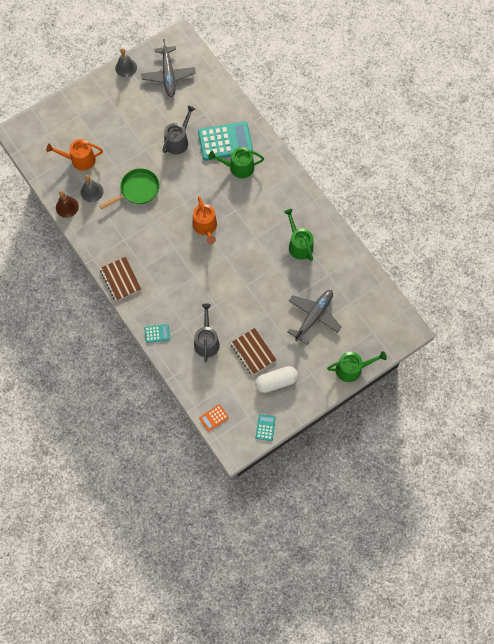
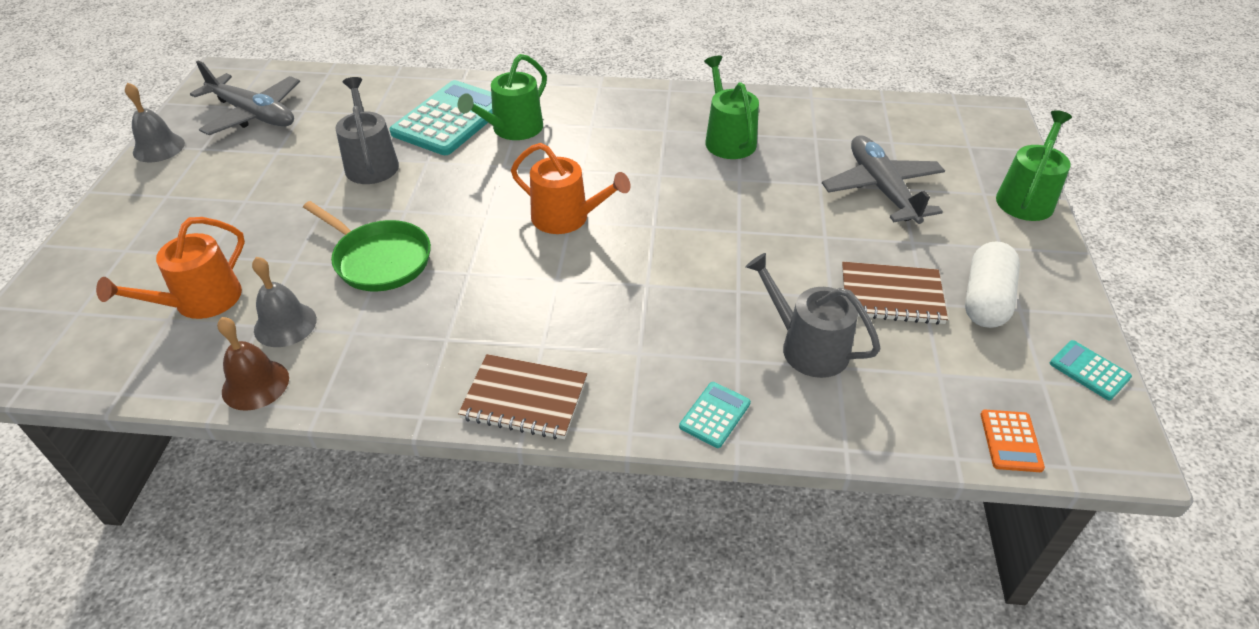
camera: 50 degrees left, 25 degrees down
green pan [100,168,159,209] -> green pan turned 120 degrees clockwise [303,201,431,292]
green watering can [284,209,313,261] -> green watering can turned 60 degrees clockwise [704,56,759,159]

